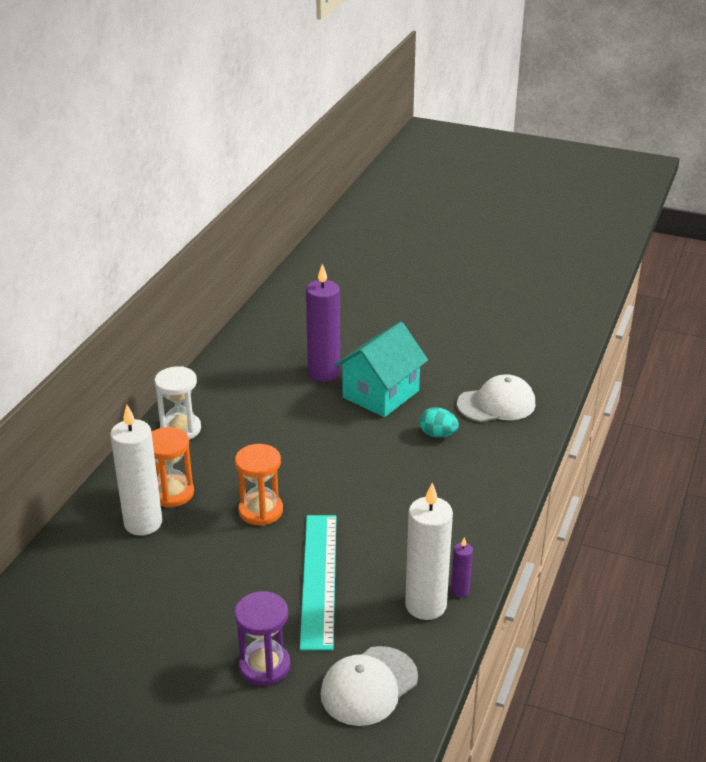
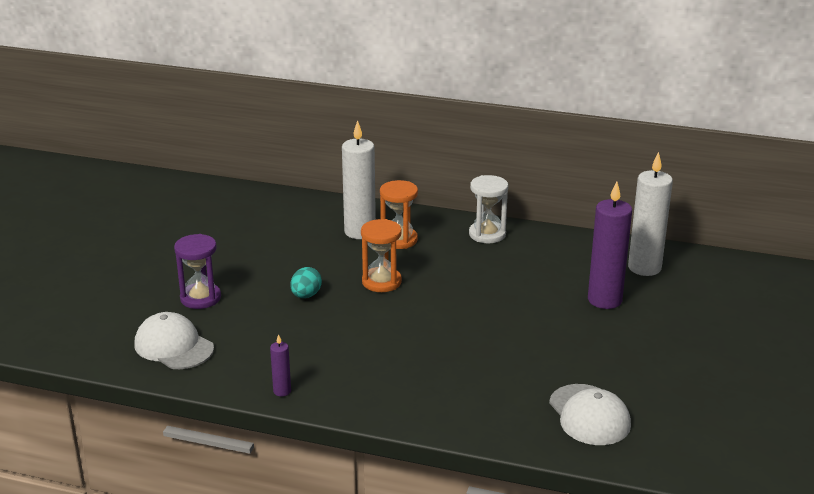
camera: 85 degrees right, 5 degrees down
turquoise ruler [300,515,336,650] -> none
turquoise house [335,322,428,417] -> none
white candle [405,483,453,620] -> white candle moved to [628,152,673,276]
turquoise egg [420,407,459,438] -> turquoise egg moved to [290,267,322,298]

